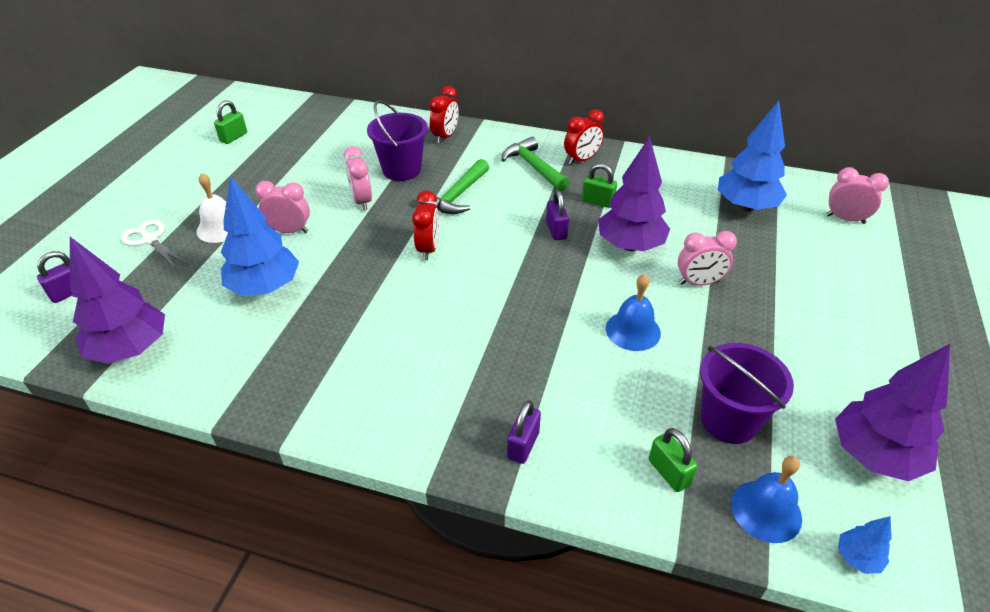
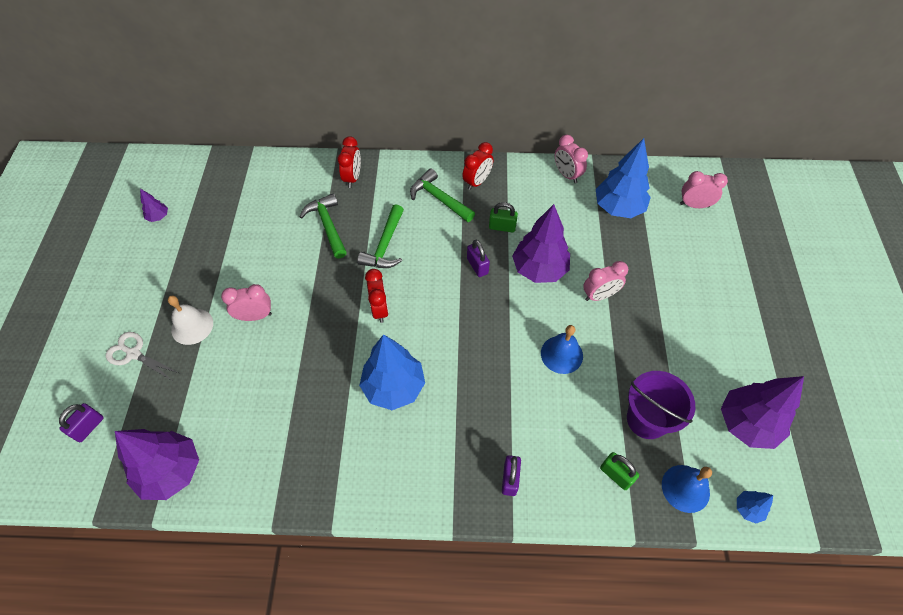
camera: 15 degrees left, 15 degrees up
green padlock [214,100,247,144] -> purple tree [140,189,168,222]
blue tree [221,176,299,296] -> blue tree moved to [359,334,425,410]
pink clock [344,146,372,210] -> pink clock moved to [555,135,588,183]
purple bucket [367,100,428,181] -> green hammer [299,193,347,259]

